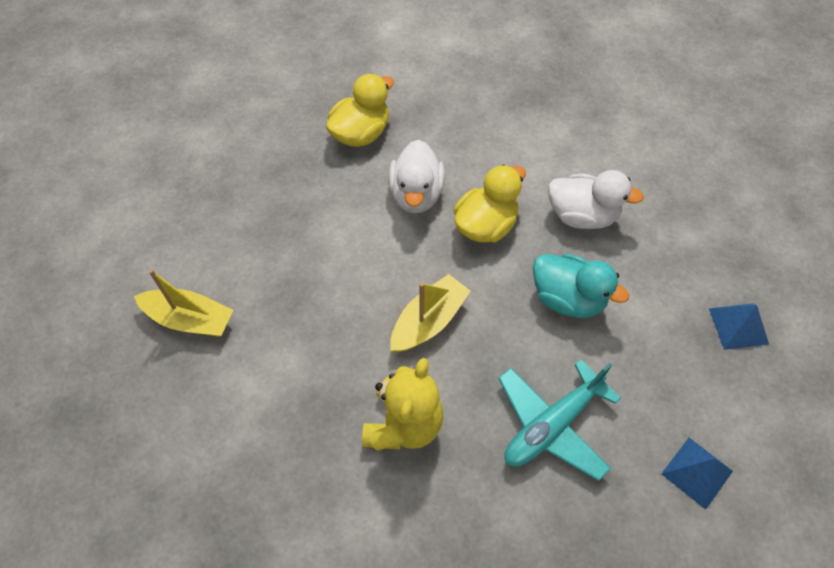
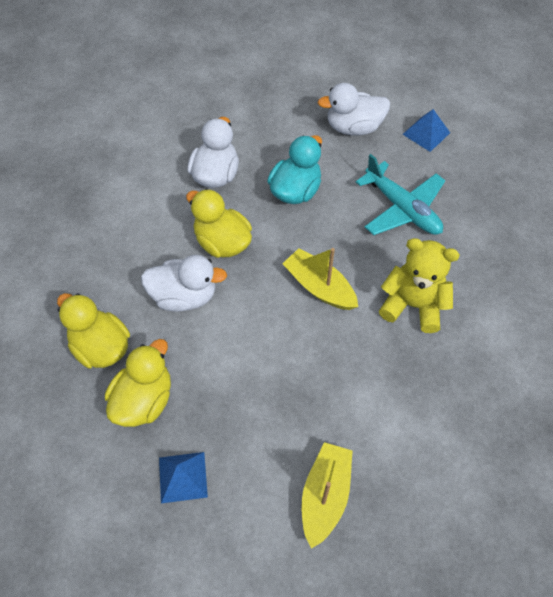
camera: 90 degrees left, 0 degrees up
blue pyramid [709,303,769,350] -> blue pyramid moved to [159,452,208,503]
none -> yellow duck [105,339,171,427]
none -> white duck [318,83,390,135]

